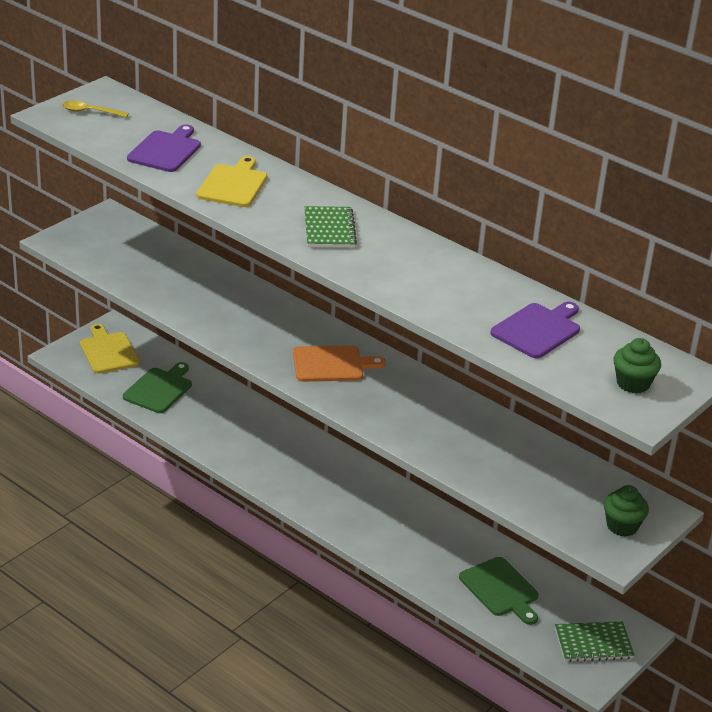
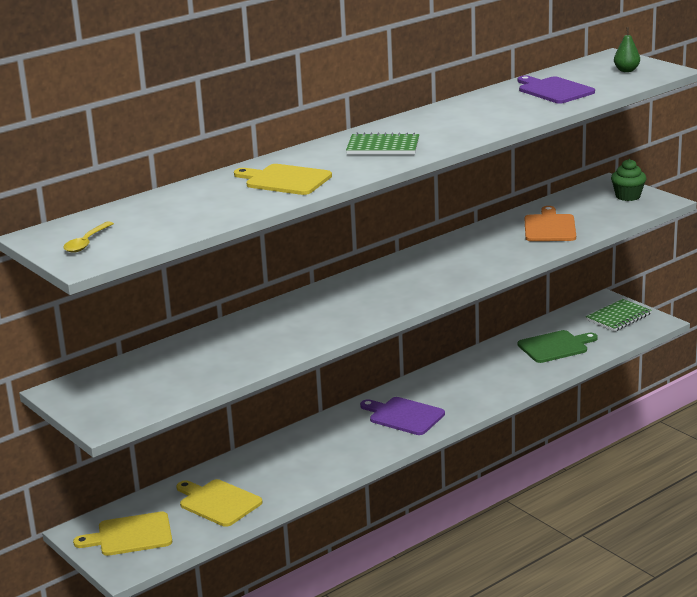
camera: 75 degrees left, 10 degrees down
green cutting board [123,362,192,413] -> yellow cutting board [176,479,263,527]
purple cutting board [127,125,201,172] -> purple cutting board moved to [360,397,445,435]
orange cutting board [293,345,386,382] -> orange cutting board moved to [525,206,576,241]
green notebook [555,621,634,662] -> green notebook turned 45 degrees clockwise [586,299,652,332]
green cupcake [613,338,661,394] -> green pear [614,27,640,72]

